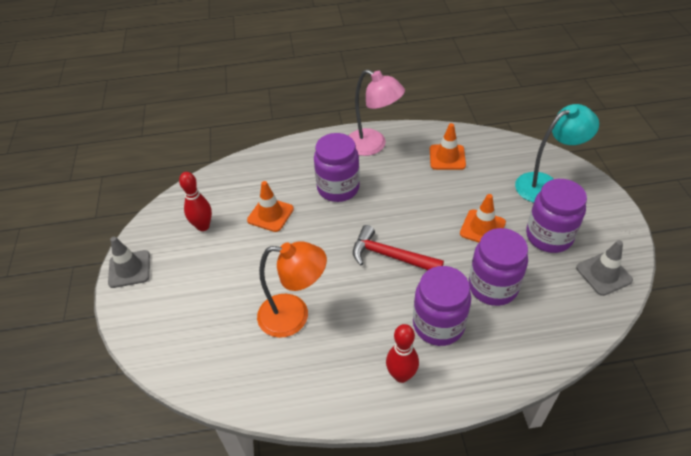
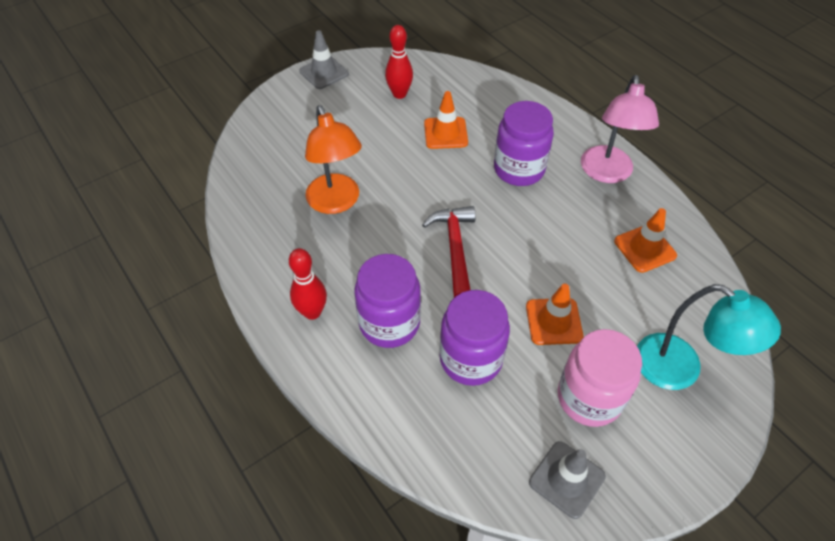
camera: 60 degrees right, 5 degrees up
purple jar [526,179,587,253] -> pink jar [558,329,642,427]

